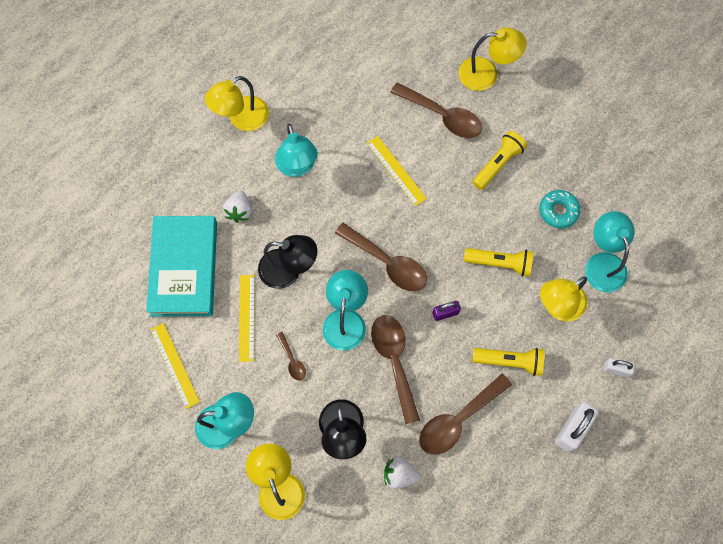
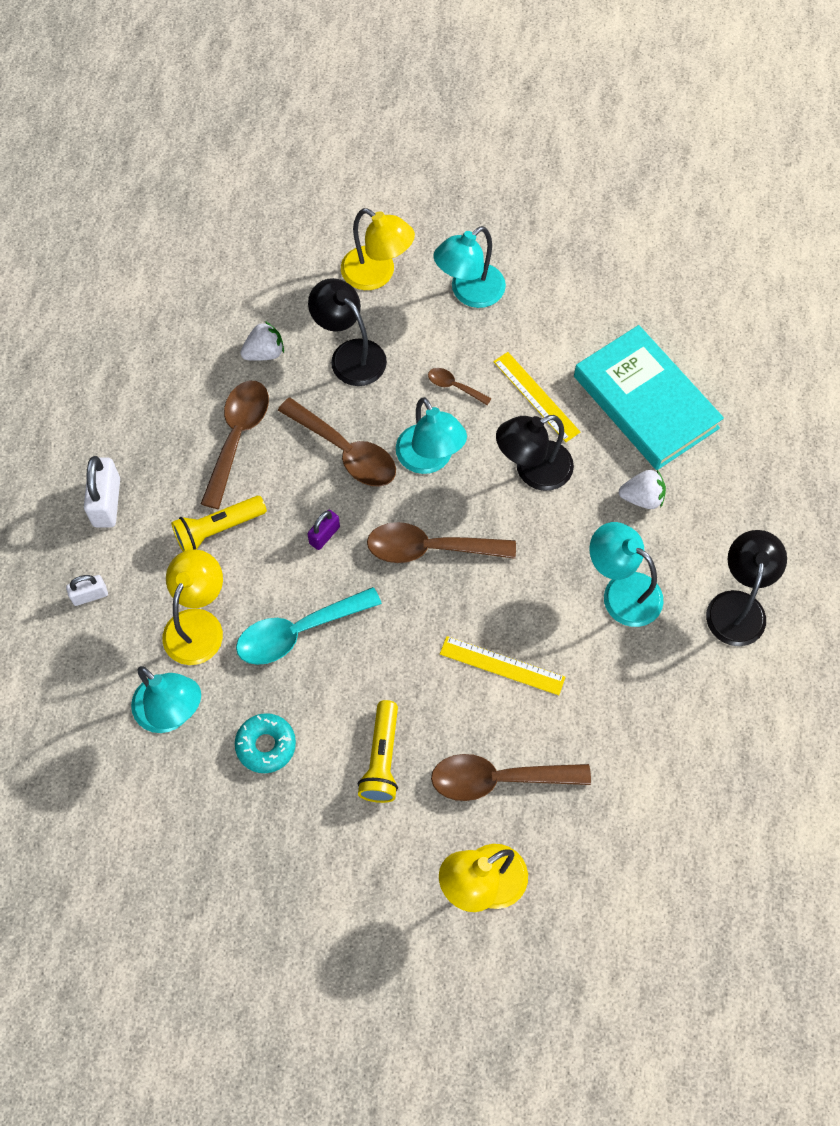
camera: 145 degrees right, 5 degrees down
yellow ruler [150,323,200,409] -> none
yellow lamp [205,76,269,131] -> black lamp [706,530,787,646]
white strawberry [223,191,251,223] -> white strawberry turned 120 degrees clockwise [619,470,666,509]
yellow flashlight [464,248,533,277] -> turquoise spoon [236,587,382,665]

